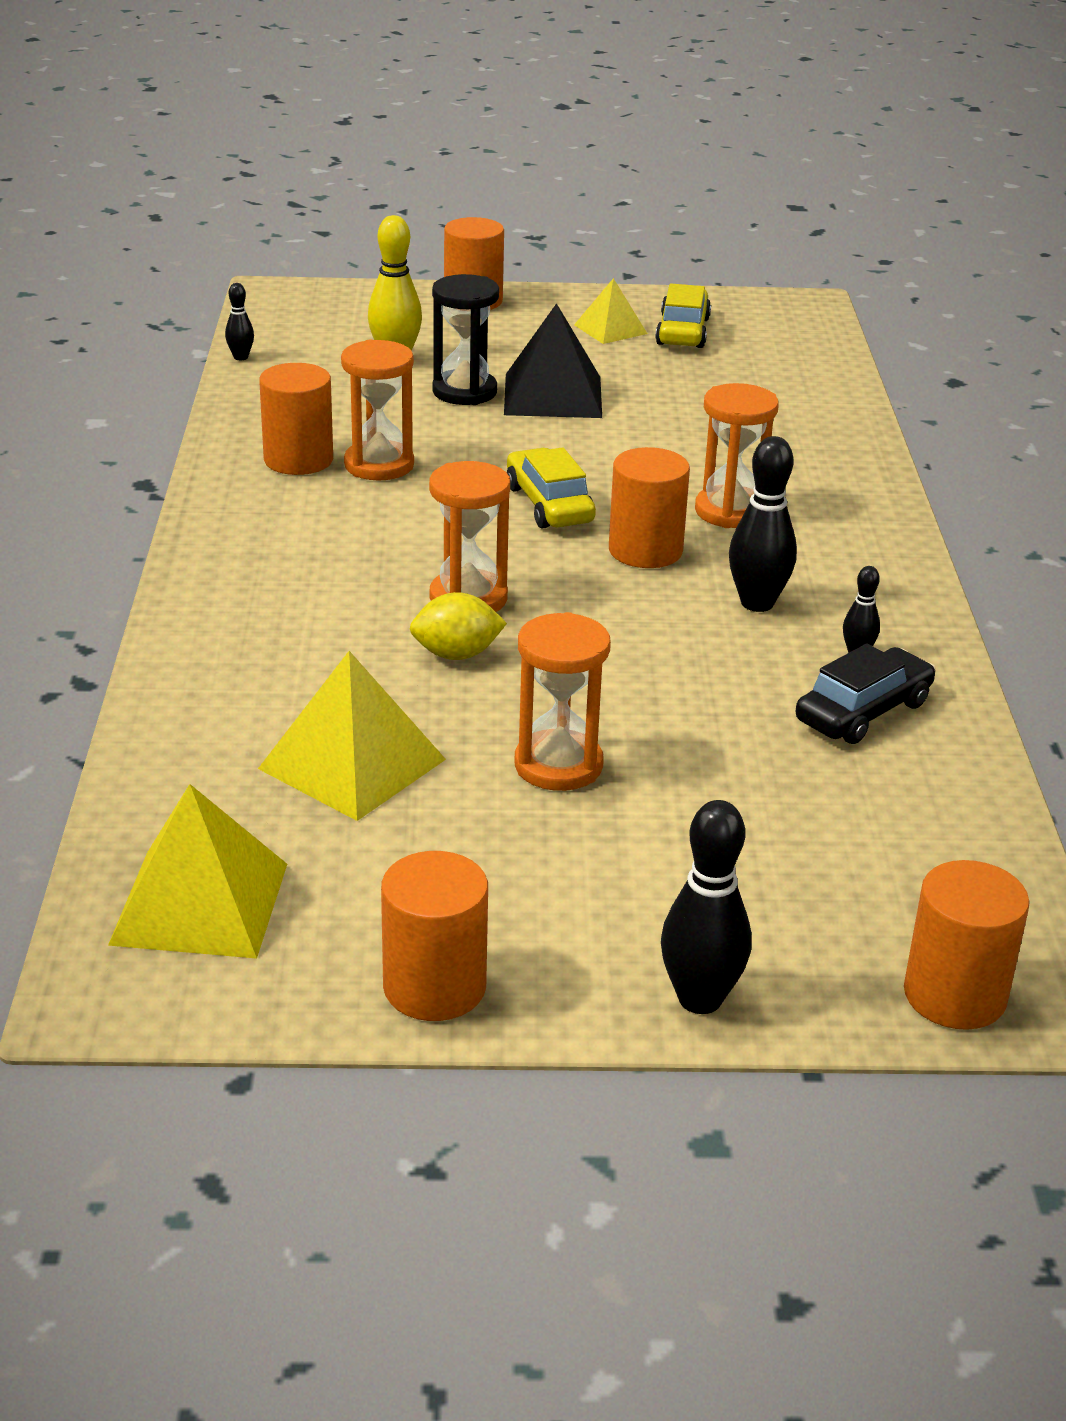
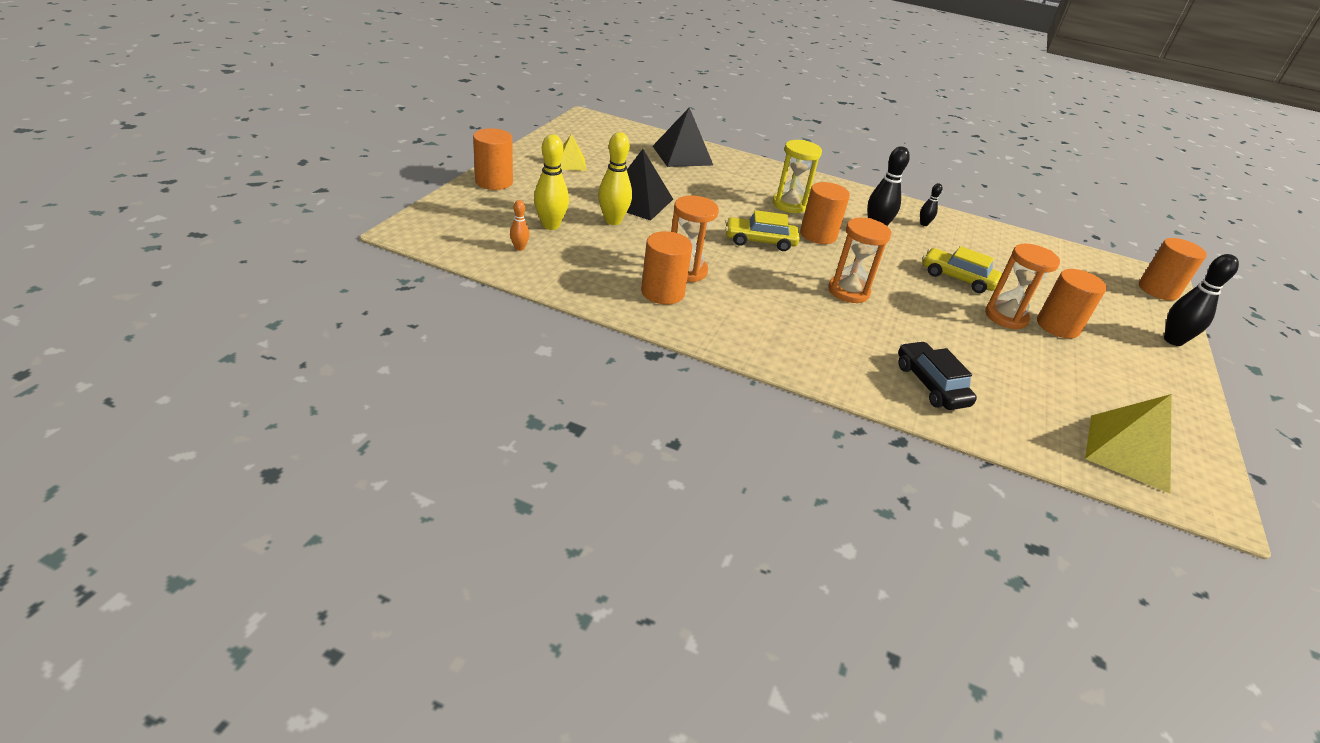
camera: 70 degrees left, 5 degrees up
black bowling pin [225,283,254,360] -> none
yellow pyramid [258,651,446,821] -> none
orange cylinder [381,851,488,1021] -> orange cylinder moved to [1037,269,1107,338]
yellow lemon [410,592,507,660] -> none
black hourglass [432,274,499,405] -> yellow bowling pin [598,132,632,225]
yellow car [655,284,711,348] -> yellow car moved to [923,246,1002,293]
orange hourglass [695,383,779,528] -> yellow hourglass [773,140,822,213]
black car [796,644,936,744] -> black car moved to [898,341,977,410]
none -> orange bowling pin [510,200,530,251]
none -> black pyramid [653,107,714,167]

